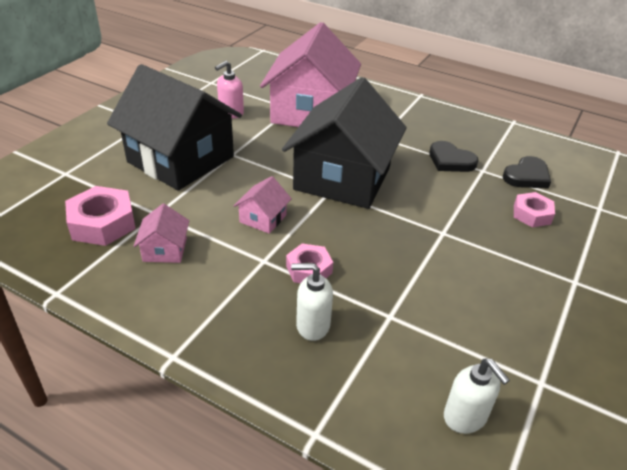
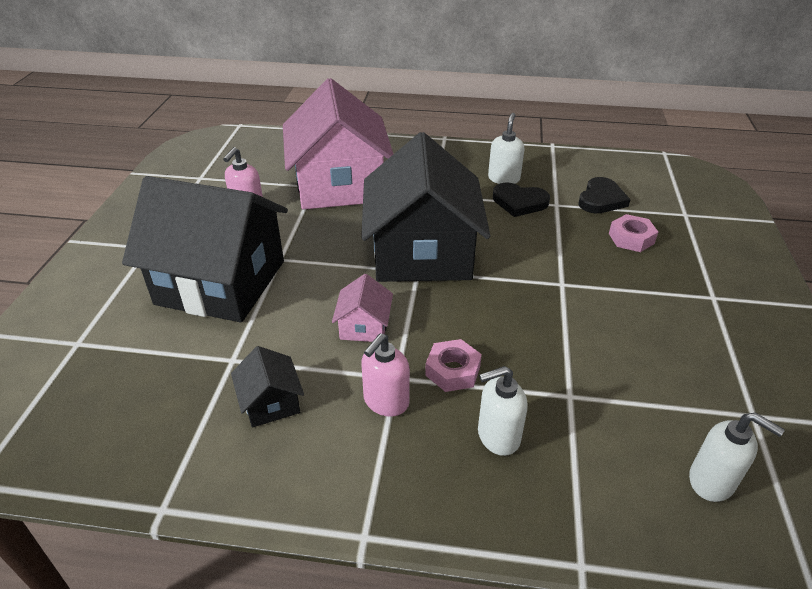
camera: 20 degrees left, 0 degrees up
pink nut [65,186,136,246] -> none
pink house [134,204,189,263] -> black house [231,346,304,428]
none -> pink soap dispenser [361,333,410,417]
none -> white soap dispenser [488,113,524,184]

